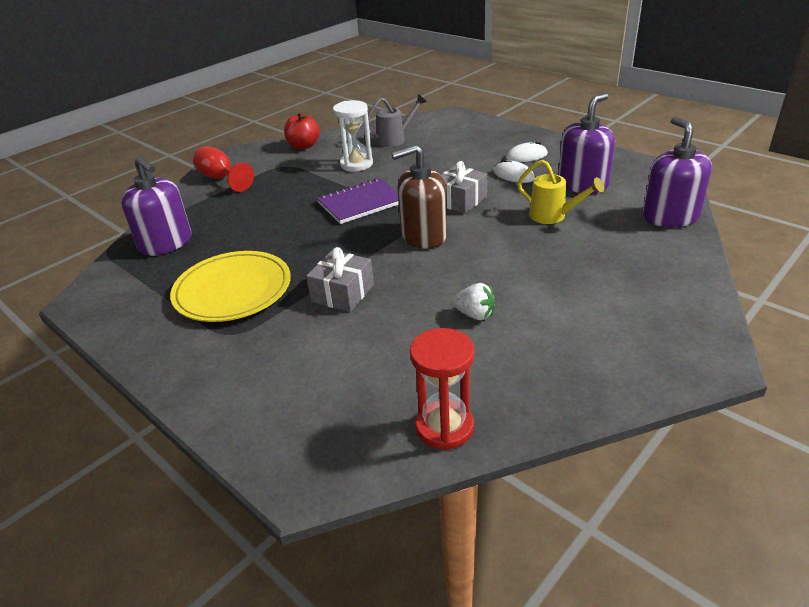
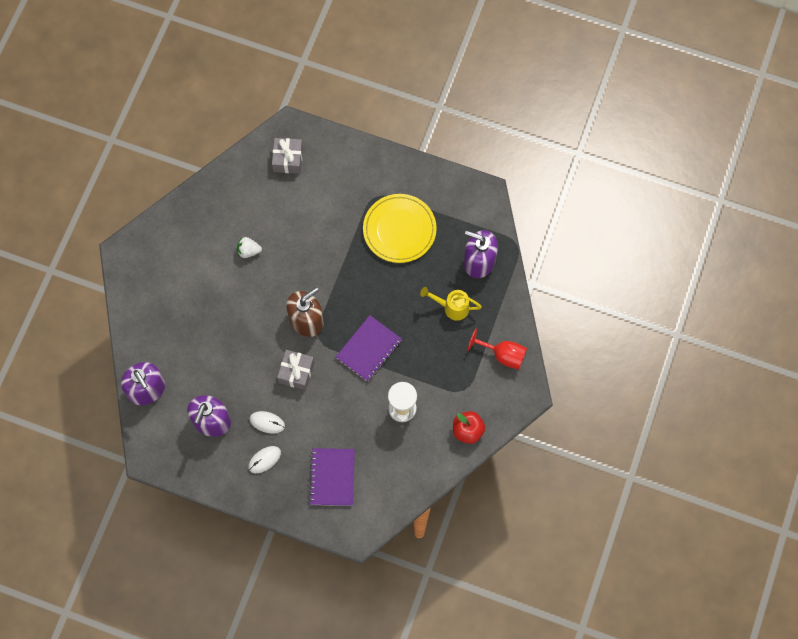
camera: 155 degrees right, 35 degrees up
grey gift [306,247,374,312] -> grey gift moved to [272,138,303,174]
grey watering can [368,94,427,147] -> none
red hourglass [410,328,475,450] -> none
yellow watering can [517,160,604,224] -> yellow watering can moved to [420,287,482,321]
none -> purple notebook [309,448,355,506]

